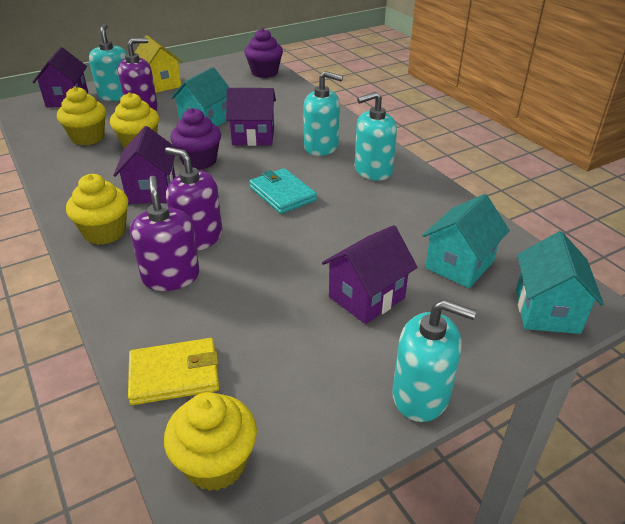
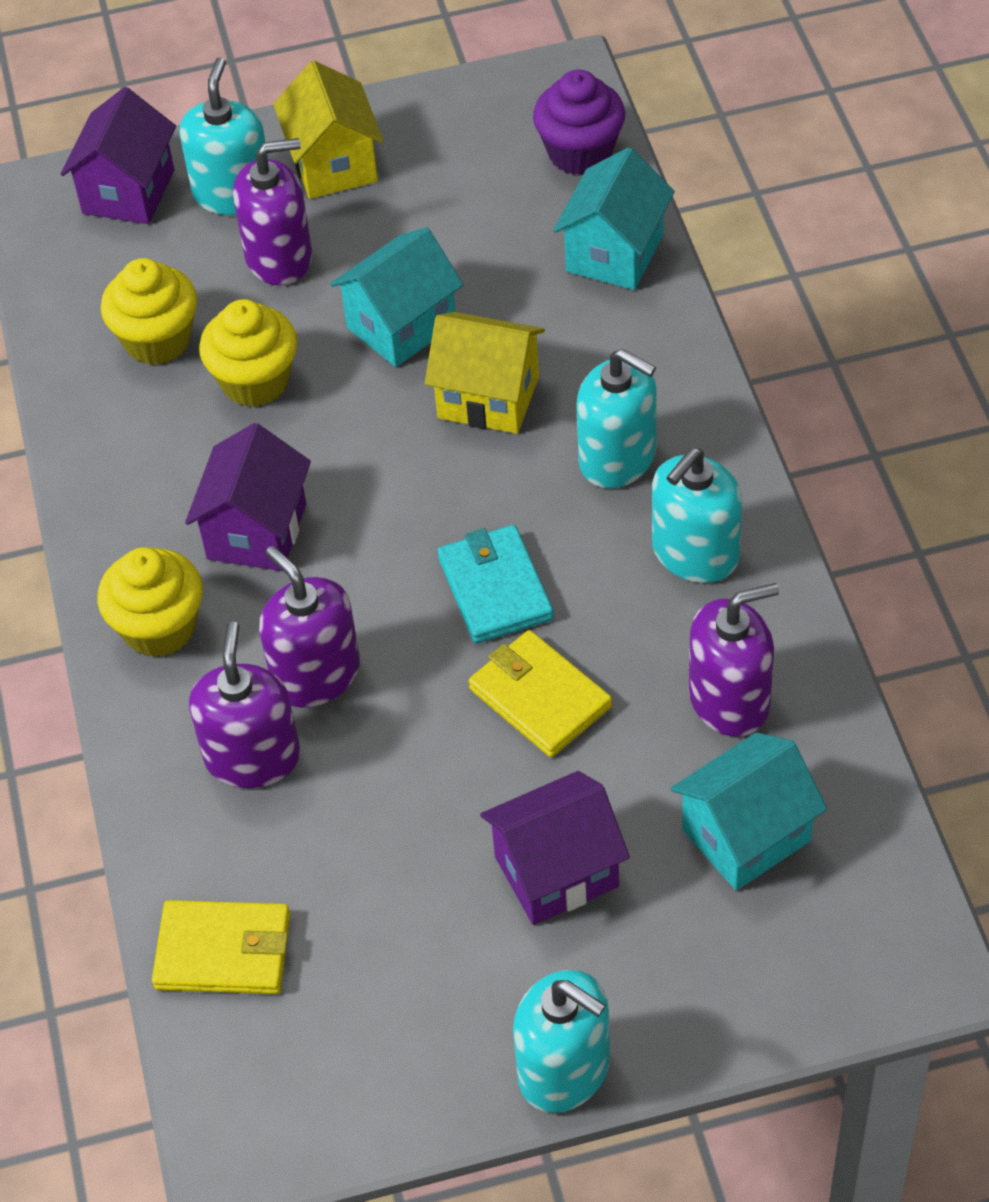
camera: 20 degrees right, 15 degrees up
yellow cupcake [164,392,257,491] -> none
purple cupcake [170,108,221,170] -> none
purple house [226,88,276,146] -> yellow house [425,312,545,434]
turquoise soap dispenser [355,92,397,181] -> turquoise soap dispenser turned 45 degrees counterclockwise [652,448,742,583]
turquoise house [516,231,604,334] -> turquoise house moved to [553,147,675,290]
none -> yellow wallet [469,630,612,757]
none -> purple soap dispenser [689,583,779,737]

